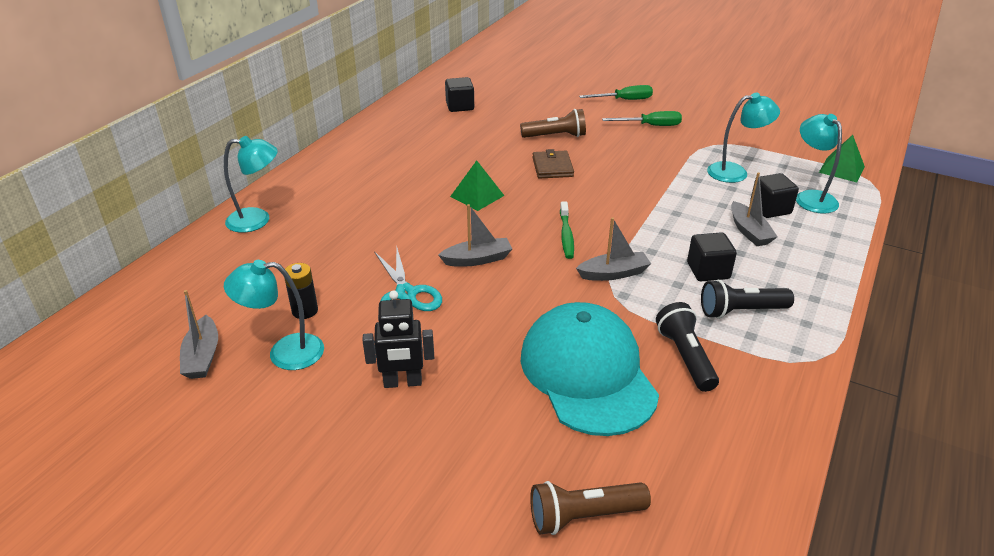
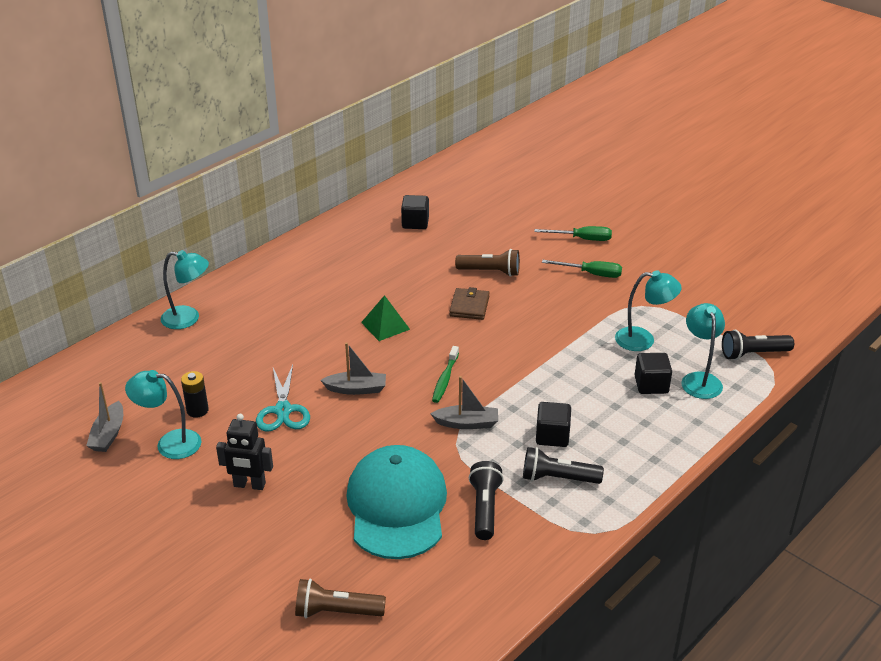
camera: 15 degrees right, 0 degrees up
grey boat [731,172,777,246] -> none
green pyramid [819,135,865,182] -> black flashlight [722,330,794,360]

